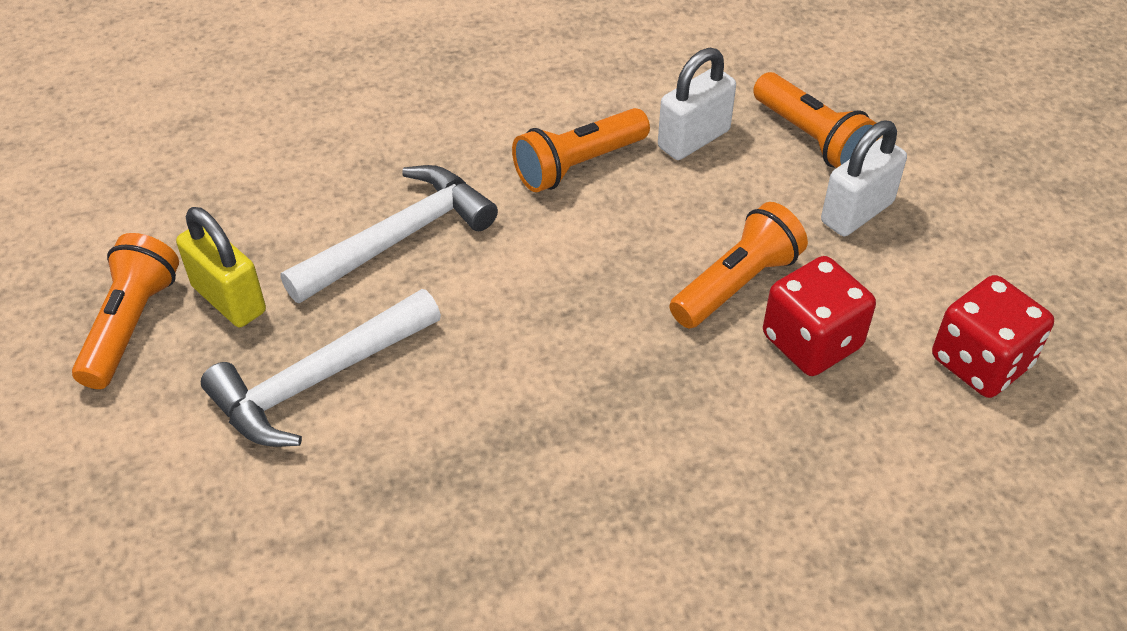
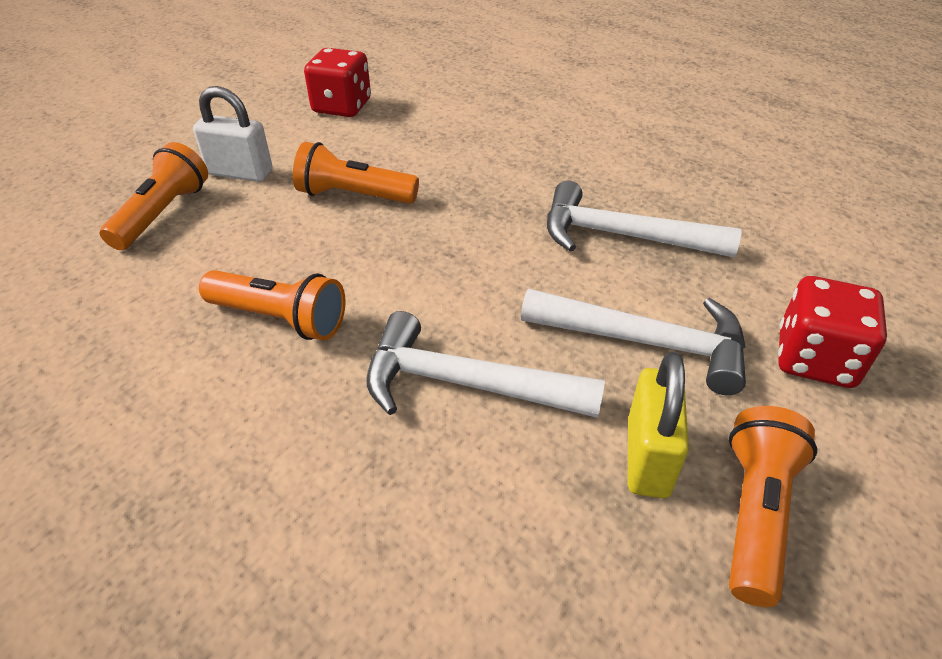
camera: 125 degrees left, 5 degrees down
orange flashlight [72,233,179,389] -> orange flashlight turned 135 degrees clockwise [729,406,817,607]
white padlock [658,48,736,160] -> none
red dice [763,256,876,376] -> red dice moved to [778,276,887,388]
none -> white hammer [547,181,742,258]

